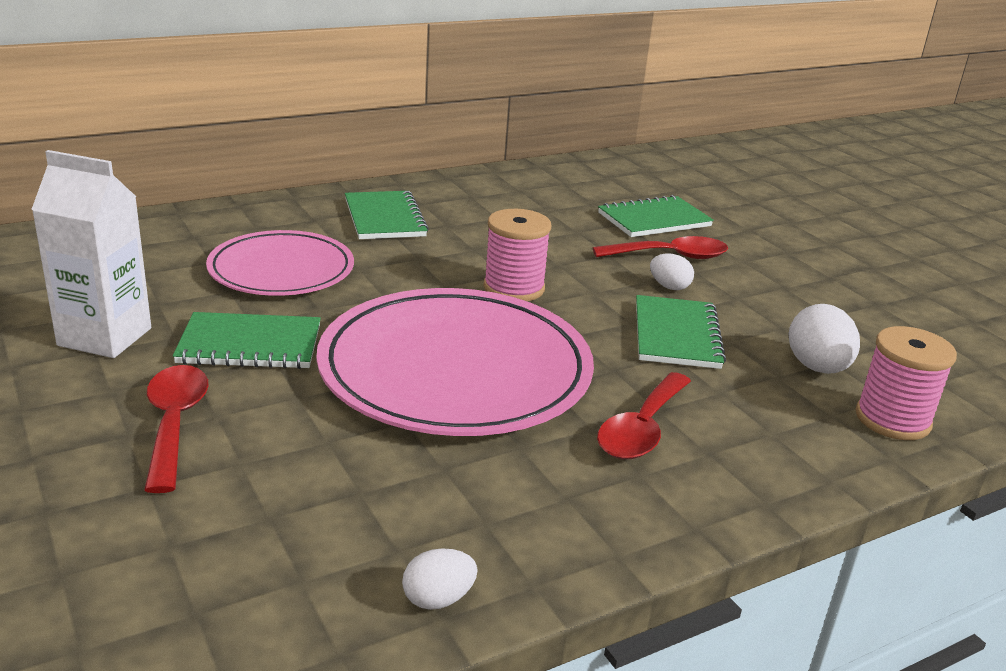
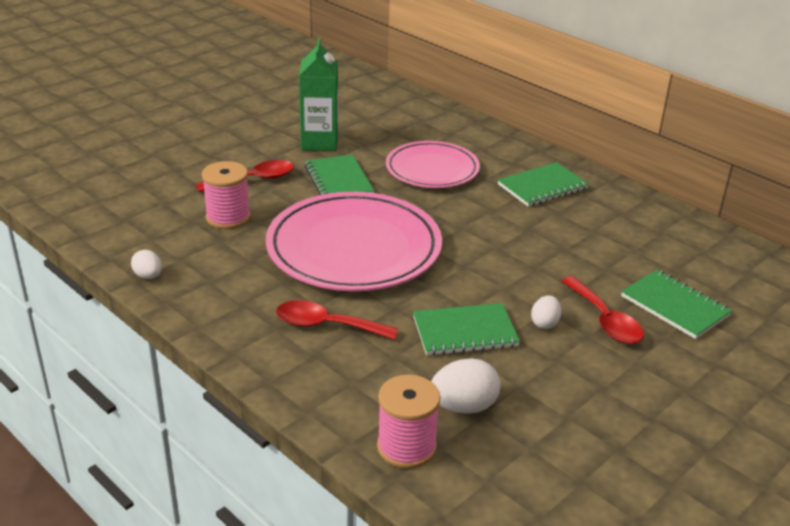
camera: 75 degrees right, 5 degrees up
white carton [31,150,151,358] -> green carton [299,37,338,151]
pink spool [484,209,551,301] -> pink spool moved to [202,161,251,229]

